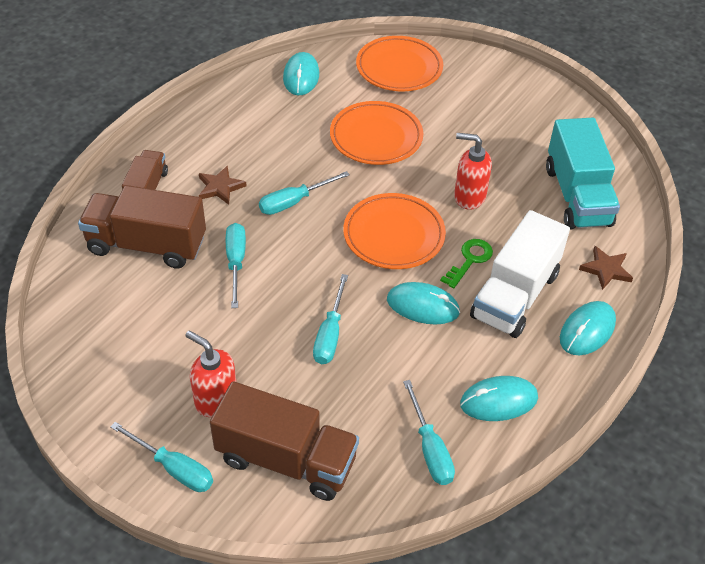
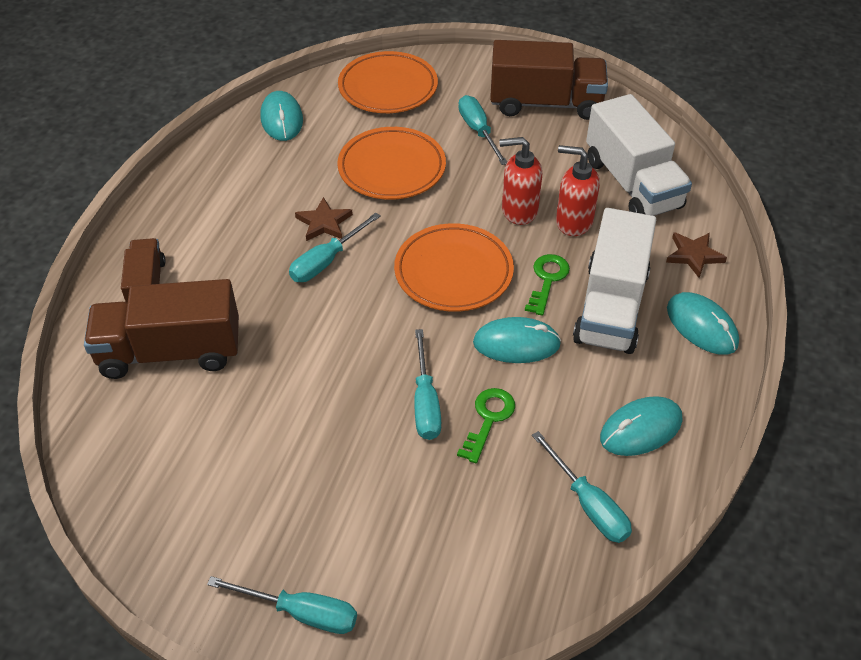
camera: 15 degrees left, 0 degrees up
red soap dispenser [185,331,236,417] -> red soap dispenser moved to [556,145,600,236]
brown star [199,166,246,205] -> brown star moved to [295,197,353,241]
brown truck [210,381,359,501] -> brown truck moved to [490,40,608,120]
turquoise screwdriver [226,223,246,308] -> turquoise screwdriver moved to [458,95,507,165]
turquoise truck [546,118,620,230] -> white truck [586,94,692,216]
turquoise mouse [560,301,616,355] -> turquoise mouse turned 60 degrees counterclockwise [667,292,739,355]
none -> green key [457,388,515,463]

